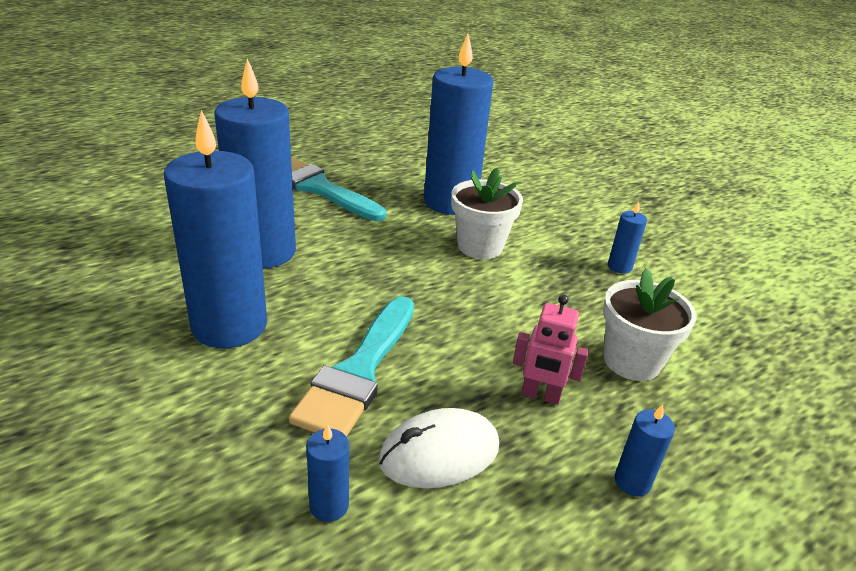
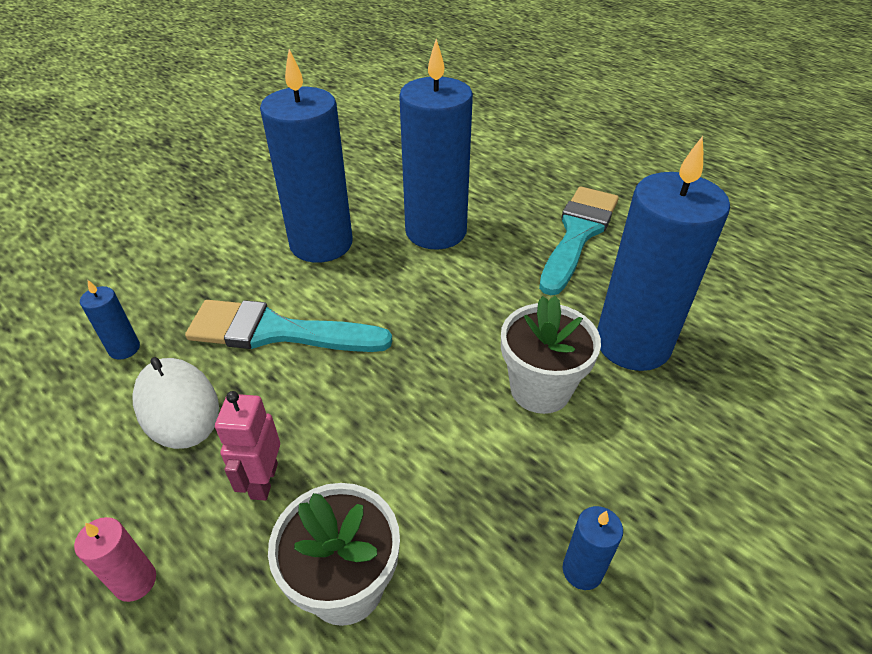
camera: 80 degrees right, 10 degrees up
blue candle [615,404,675,497] -> pink candle [74,517,156,602]

